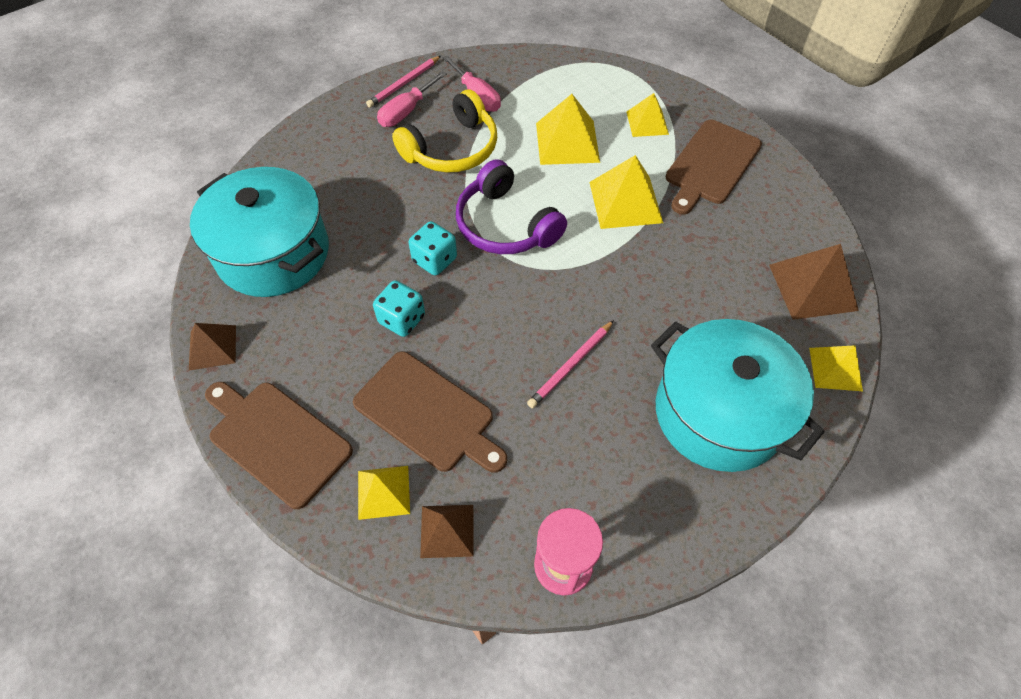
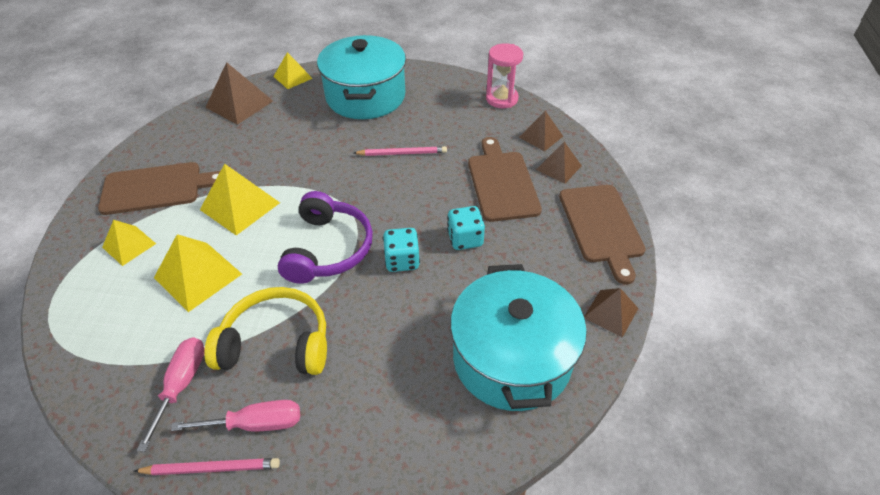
camera: 135 degrees left, 10 degrees down
yellow pyramid [358,466,410,520] -> brown pyramid [536,142,582,184]

